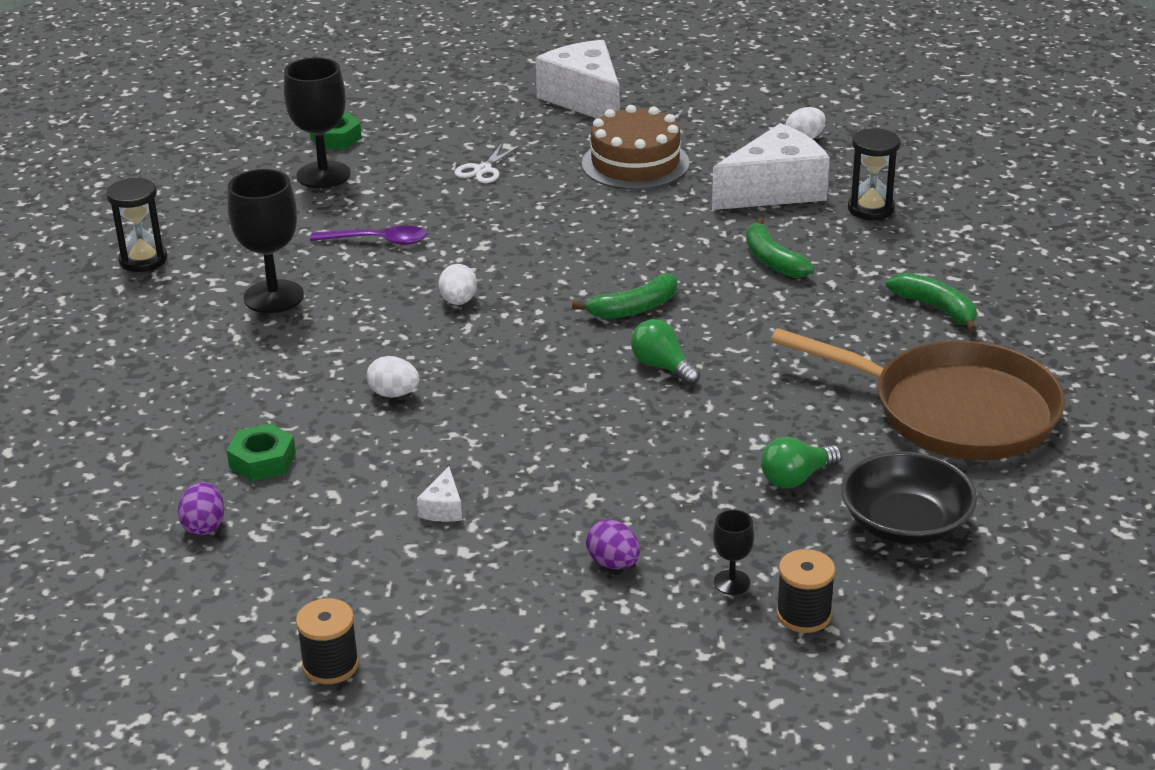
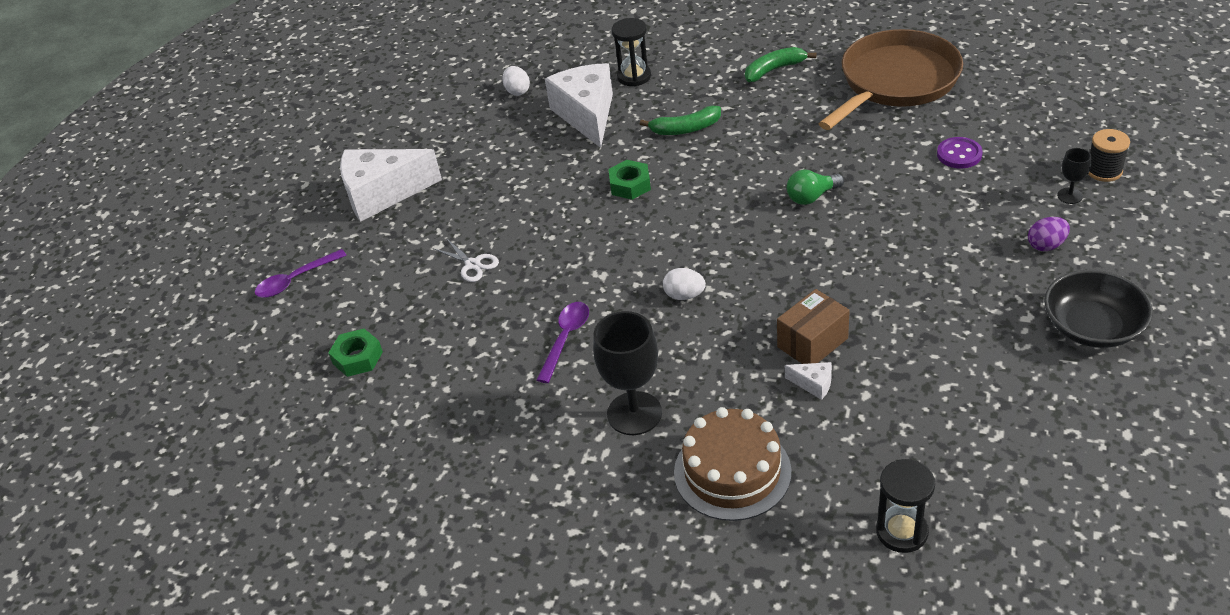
camera: 70 degrees left, 10 degrees up
black hourglass [106,178,167,272] -> black hourglass moved to [876,459,935,553]
purple egg [178,482,224,535] -> none
green nut [227,423,296,481] -> green nut moved to [608,160,651,200]
black goblet [284,57,351,188] -> none
black spool [296,598,359,684] -> none
white egg [367,356,419,398] -> brown box [777,289,850,364]
white cheese [417,466,462,522] -> white cheese moved to [785,362,832,400]
green banana [572,274,677,319] -> none
brown cake [582,105,690,190] -> brown cake moved to [674,407,792,521]
green light bulb [761,437,842,488] -> purple button [937,137,983,168]
black bowl [841,451,977,545] -> black bowl moved to [1044,270,1153,348]
none -> purple spoon [255,249,347,298]

